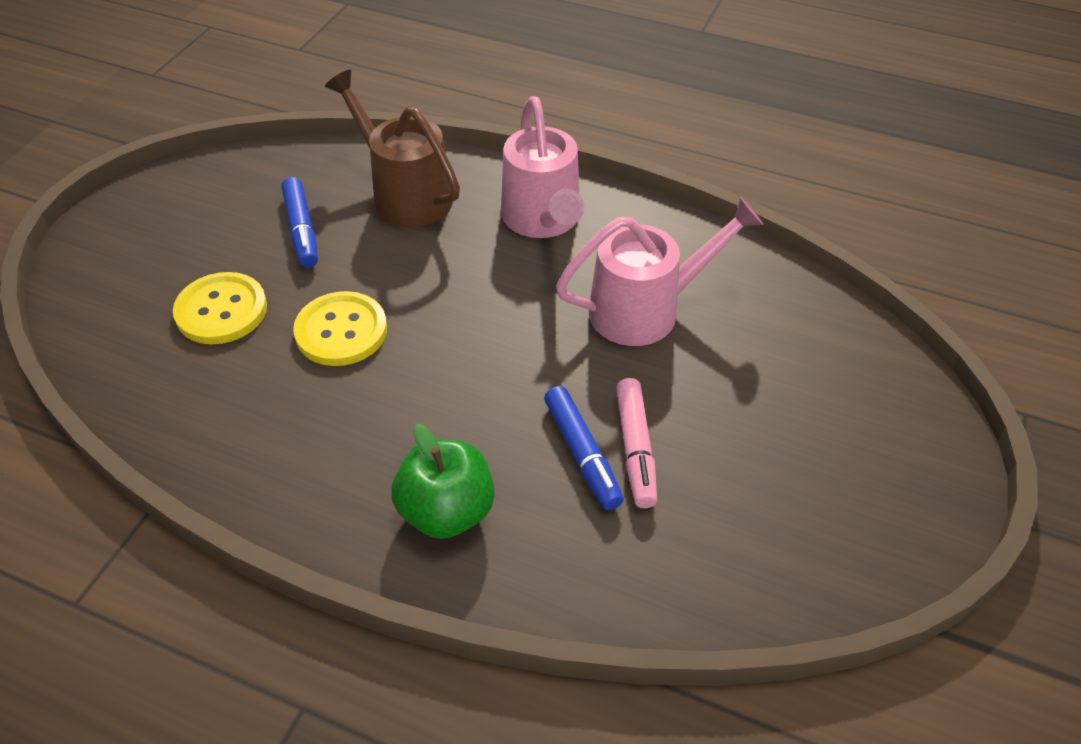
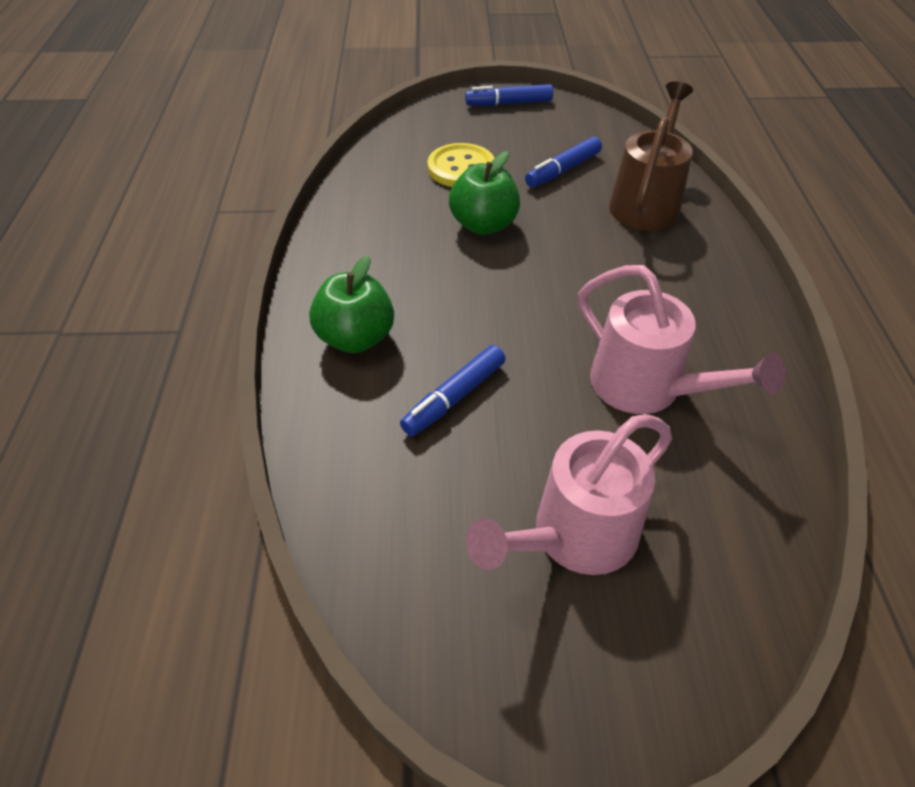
camera: 65 degrees right, 0 degrees up
yellow button [293,291,387,366] -> green apple [449,151,520,235]
pink watering can [501,96,584,238] -> pink watering can moved to [466,414,672,575]
pink marker [616,378,657,508] -> none
none -> blue marker [465,84,553,106]

